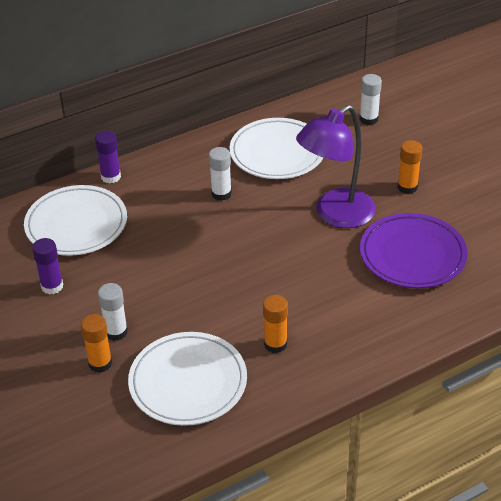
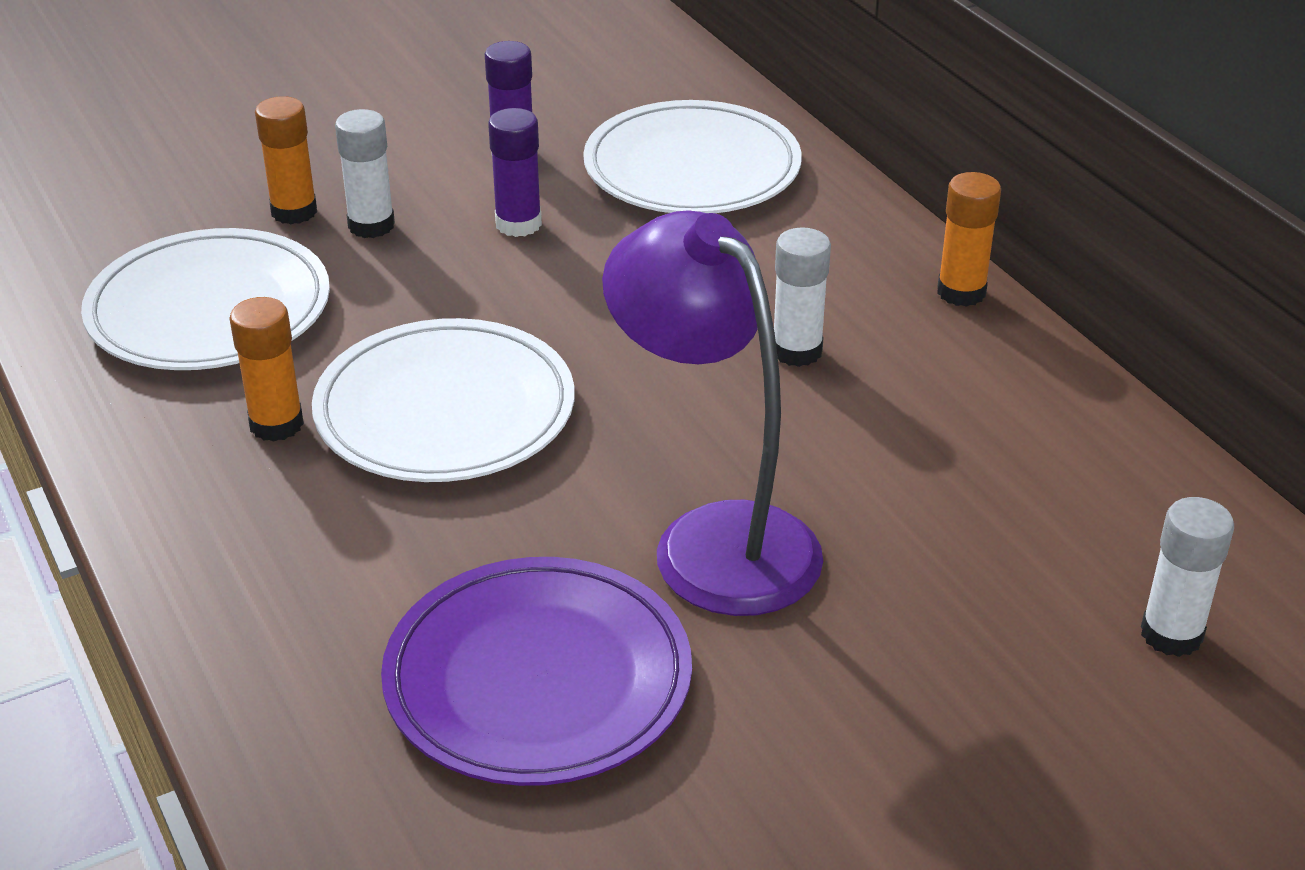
camera: 90 degrees right, 5 degrees down
purple glue stick [95,131,121,184] -> purple glue stick moved to [488,108,542,237]
white plate [230,118,324,179] -> white plate moved to [312,318,574,482]
orange glue stick [398,140,423,194] -> orange glue stick moved to [937,172,1001,307]

